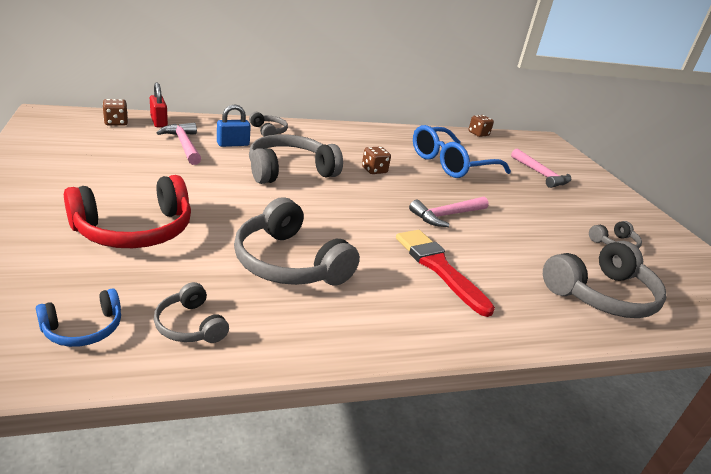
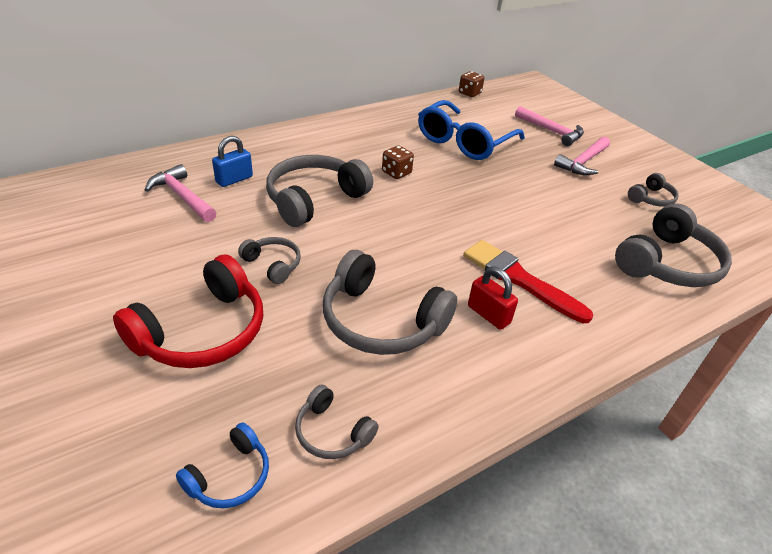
camera: 15 degrees left, 10 degrees up
brown dice [102,99,128,126] -> none
red padlock [150,83,168,127] -> red padlock moved to [468,267,518,330]
grey headphones [249,112,288,137] -> grey headphones moved to [238,237,301,284]
pink hammer [409,197,489,227] -> pink hammer moved to [554,136,610,175]

